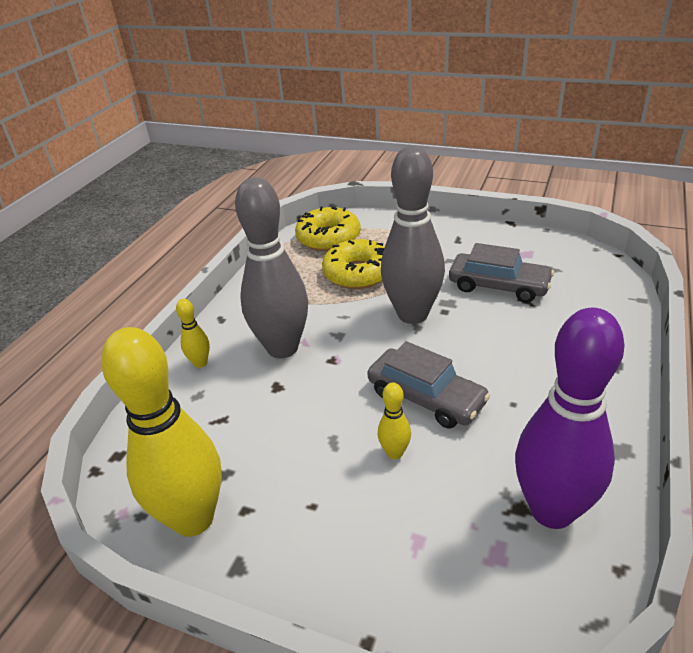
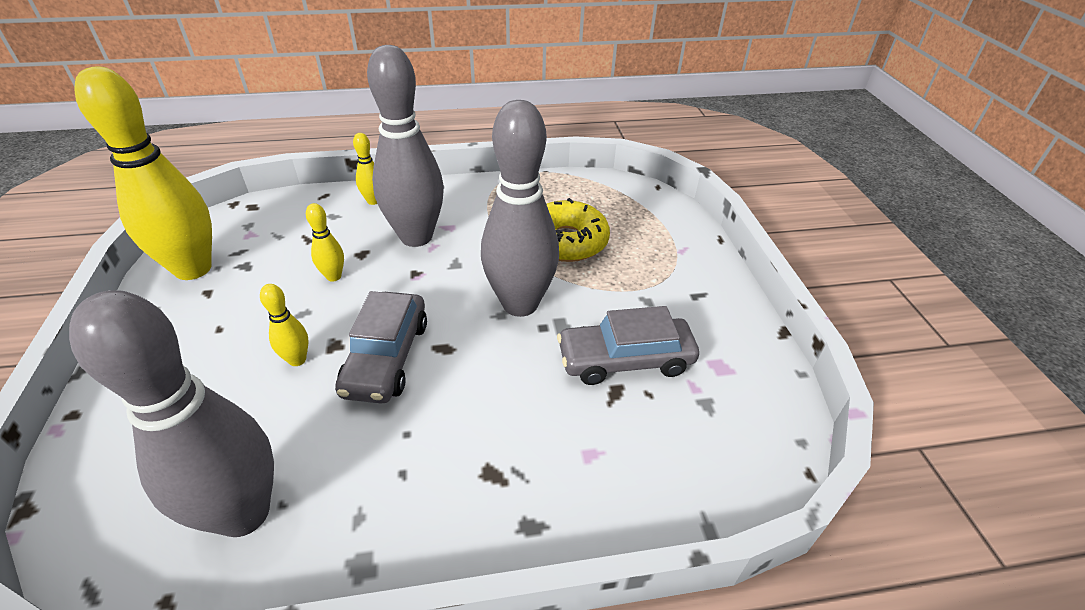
camera: 55 degrees right, 5 degrees up
yellow donut [295,207,361,251] -> none
grey car [449,243,554,302] -> grey car turned 90 degrees clockwise [557,306,699,385]
purple bowling pin [515,308,625,529] -> grey bowling pin [69,290,274,537]
none -> yellow bowling pin [306,203,344,282]

